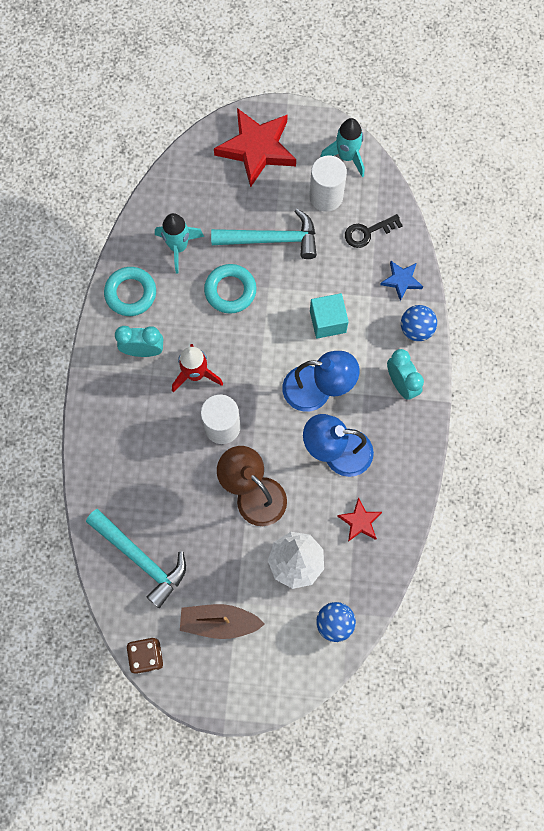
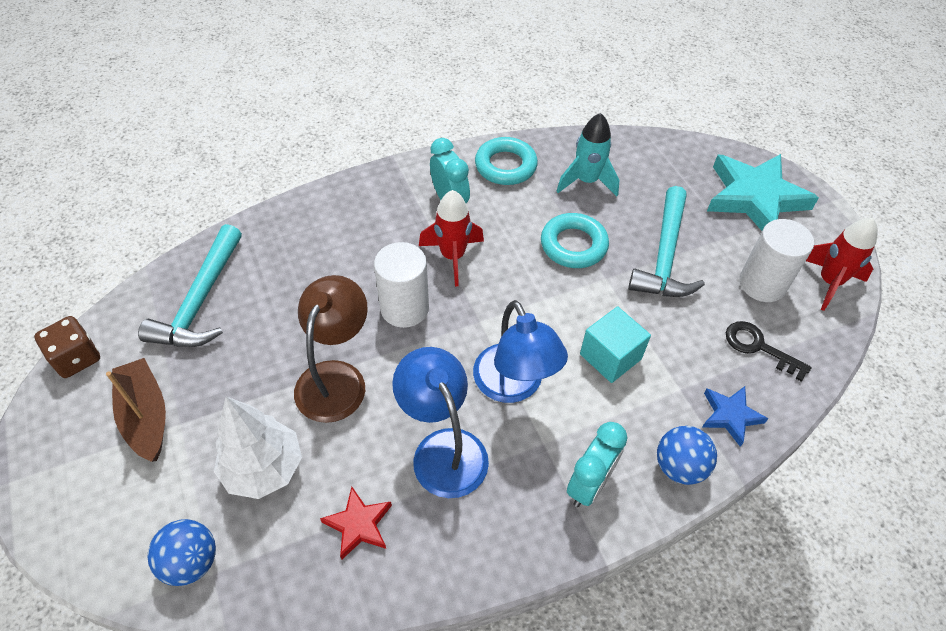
camera: 60 degrees right, 20 degrees down
turquoise hammer [211,209,317,259] -> turquoise hammer turned 45 degrees clockwise [628,186,705,297]
red star [214,108,296,188] -> turquoise star [707,154,819,231]
turquoise rocket [320,118,364,177] -> red rocket [806,218,878,311]

